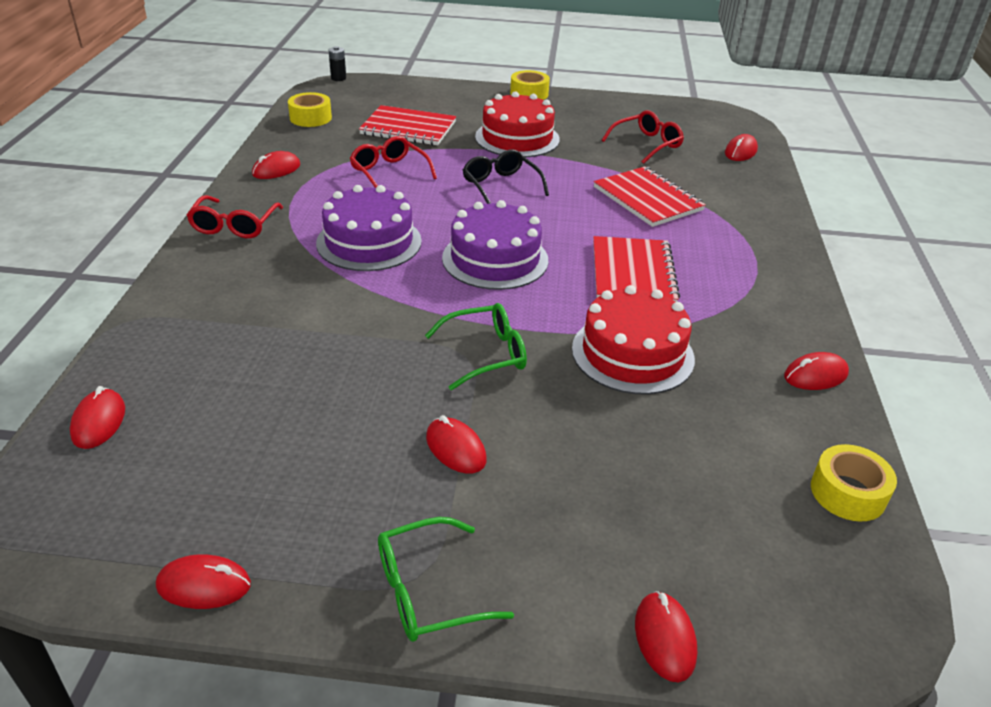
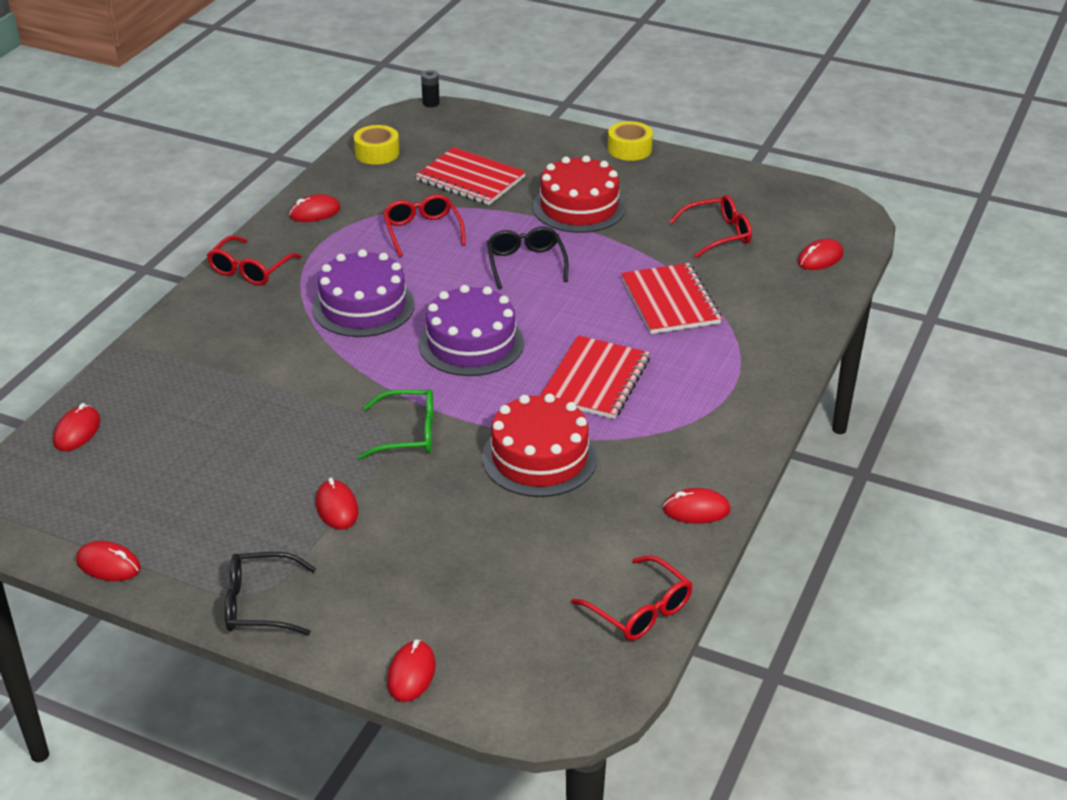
camera: 20 degrees right, 0 degrees up
green glasses [378,517,514,642] -> black glasses [225,552,316,635]
yellow tape [811,444,897,522] -> red glasses [571,555,693,641]

